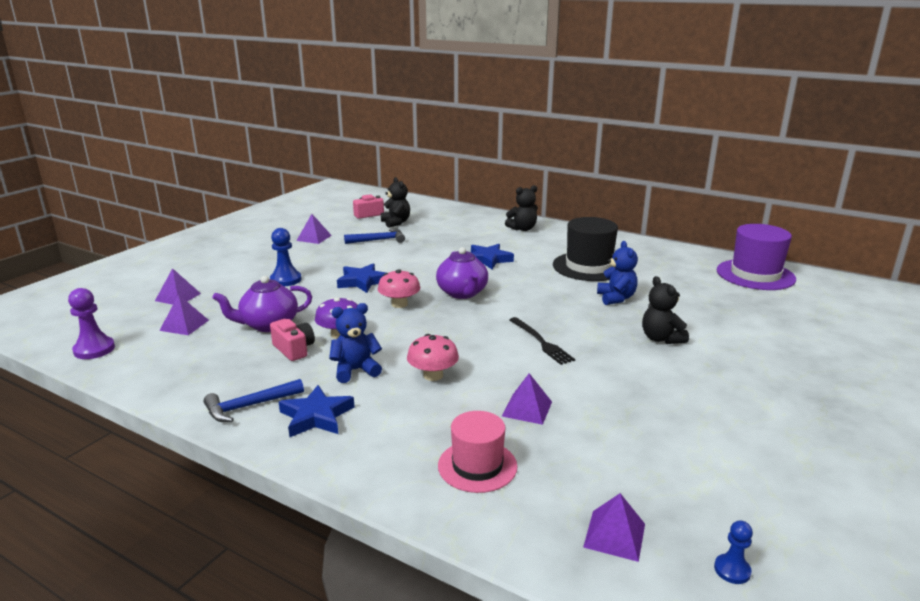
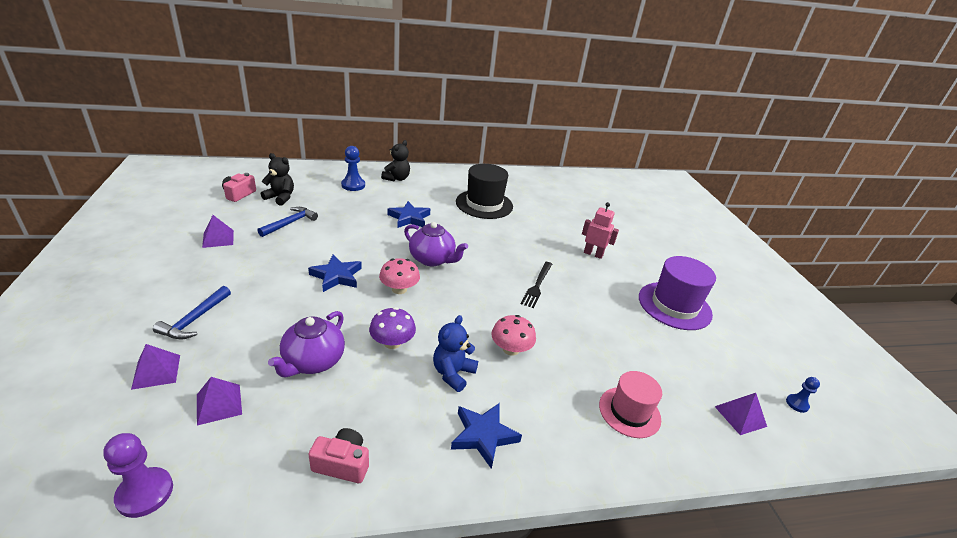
camera: 45 degrees left, 10 degrees up
blue hammer [204,379,304,422] -> blue hammer moved to [153,286,231,339]
blue pawn [270,228,301,286] -> blue pawn moved to [341,146,365,191]
pink camera [270,319,315,361] -> pink camera moved to [308,428,369,483]
purple pyramid [502,373,552,425] -> none
black fork [509,317,575,365] -> black fork turned 90 degrees clockwise [521,262,552,308]
blue teddy bear [597,241,638,305] -> none
black teddy bear [642,276,689,344] -> pink robot [582,202,619,259]
purple hat [717,224,796,290] -> purple hat moved to [639,256,716,330]

